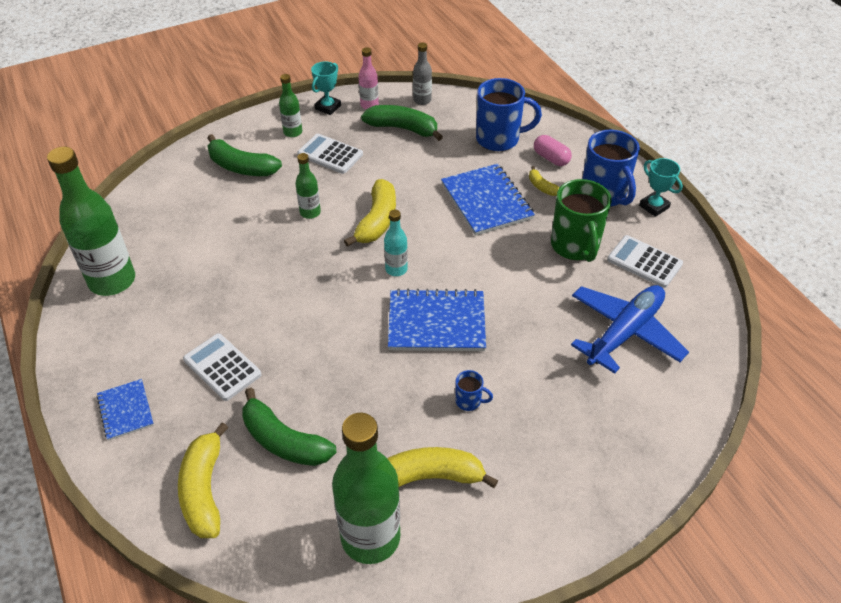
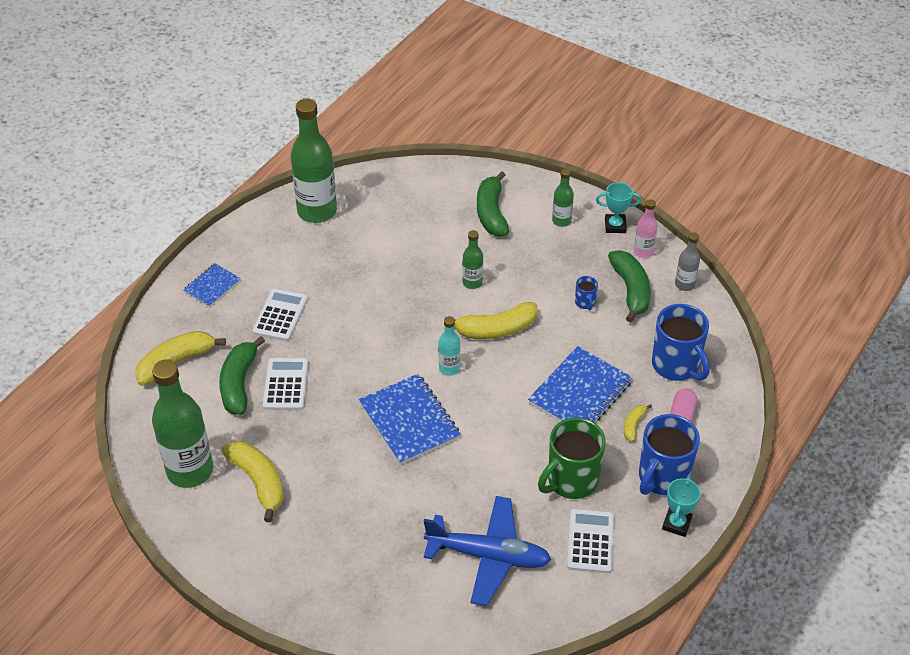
camera: 60 degrees right, 0 degrees up
white calculator [297,134,363,174] -> white calculator moved to [263,358,308,410]
blue mug [455,370,493,411] -> blue mug moved to [575,276,598,310]

